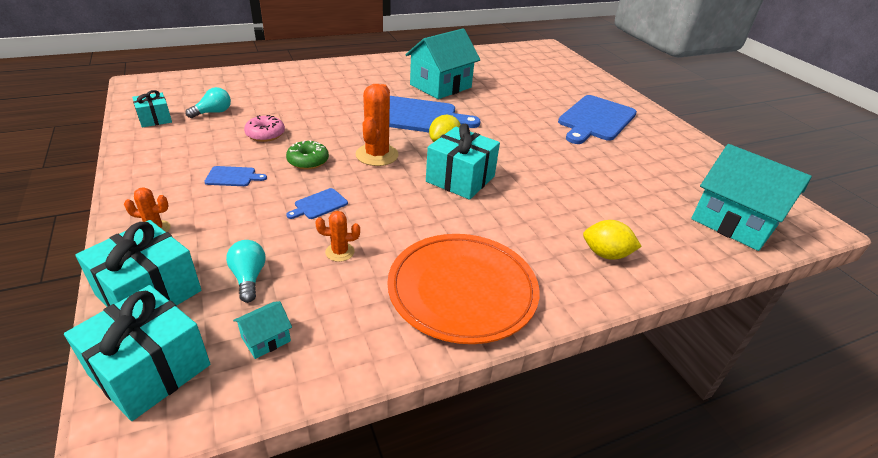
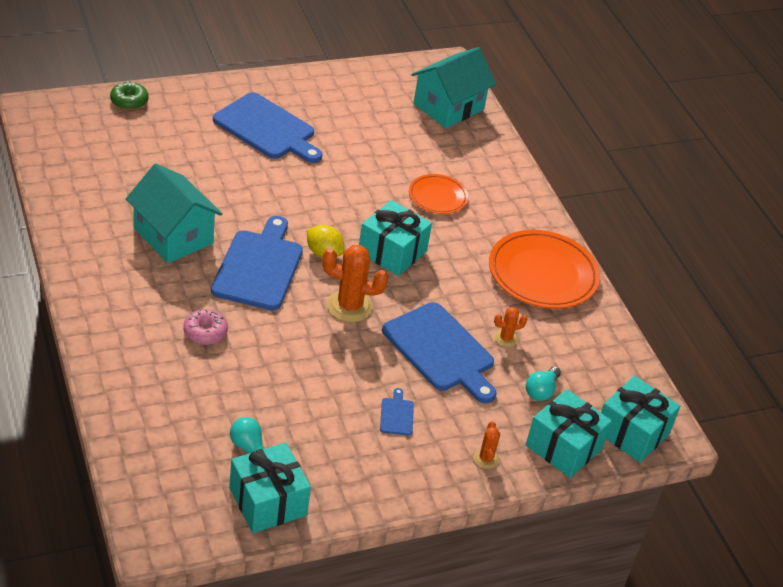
camera: 90 degrees left, 5 degrees up
turquoise gift [132,90,172,128] -> turquoise gift [229,442,311,533], size x1.72
turquoise light bulb [226,240,266,303] -> turquoise light bulb turned 45 degrees counterclockwise [526,367,561,401]
turquoise house [233,301,292,359] -> none
pink donut [244,115,285,142] -> pink donut moved to [183,309,228,345]
green donut [286,140,329,170] -> green donut moved to [110,81,148,110]
blue cutting board [286,188,348,219] -> blue cutting board [382,302,497,403], size x2.39
orange cactus [315,211,360,262] -> orange cactus turned 75 degrees clockwise [494,307,527,347]
yellow lemon [583,220,642,259] -> none
none -> orange plate [409,174,468,214]

